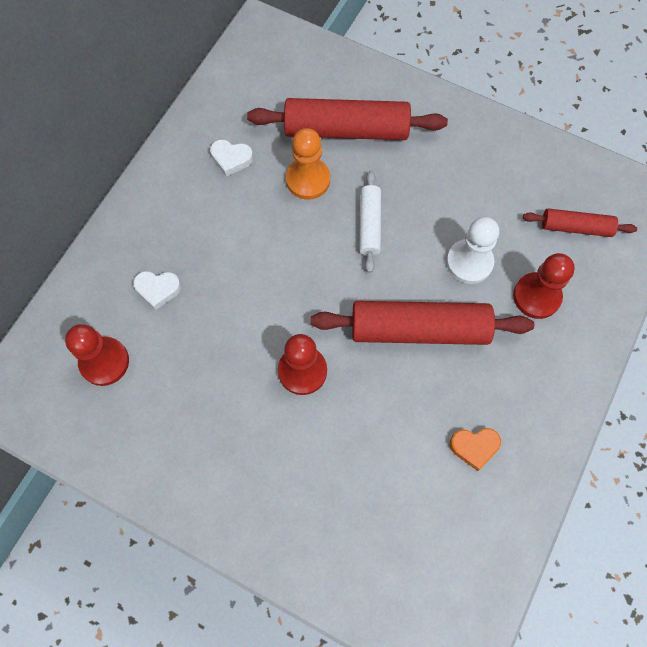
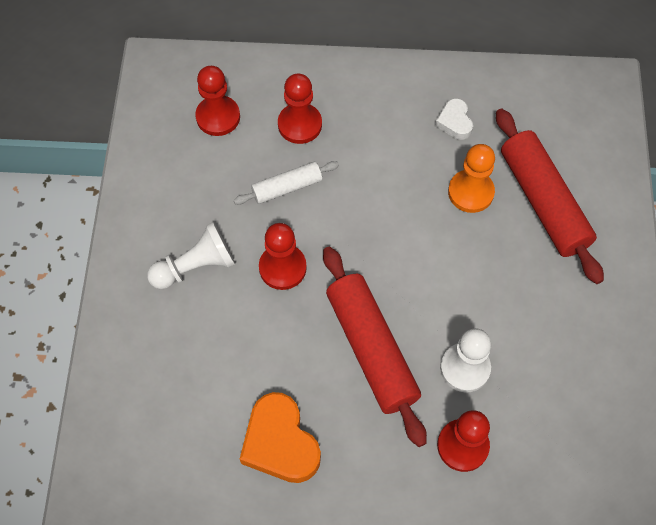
camera: 65 degrees right, 5 degrees down
white heart [133,271,181,310] -> red pawn [278,74,322,144]
white rolling pin [359,170,381,273] -> white rolling pin moved to [234,161,339,205]
orange heart [450,428,501,471] -> orange heart [240,392,321,483], size x1.84
red rolling pin [523,208,637,237] -> none
none -> white pawn [147,222,235,290]

